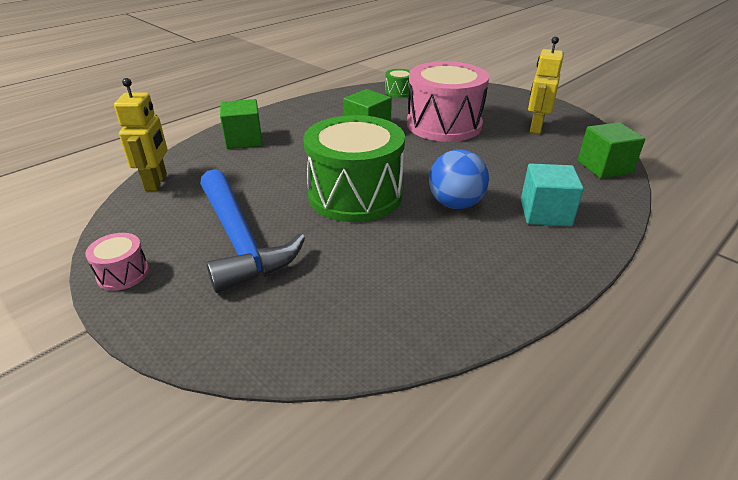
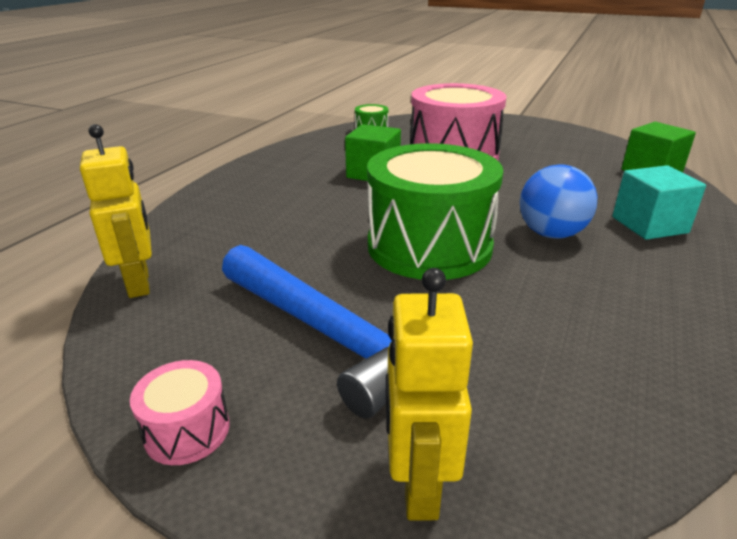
camera: 20 degrees left, 5 degrees down
green cube [220,99,262,149] -> none
yellow robot [528,36,564,134] -> yellow robot moved to [386,268,473,521]

